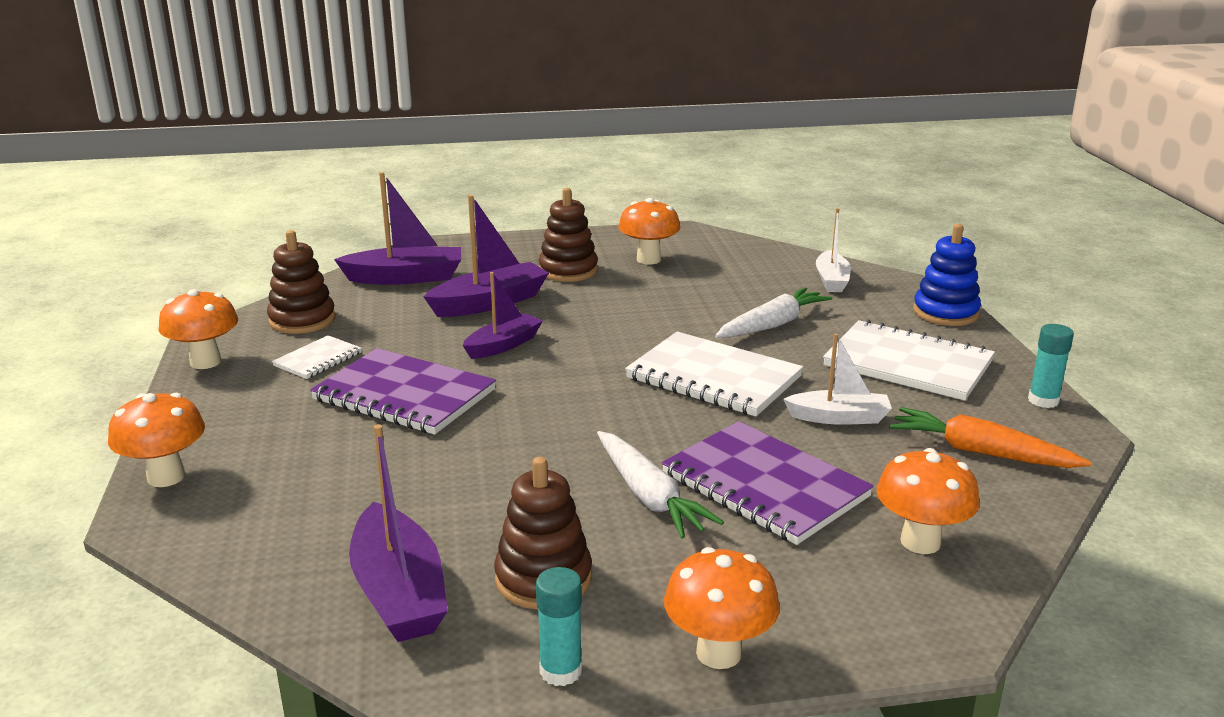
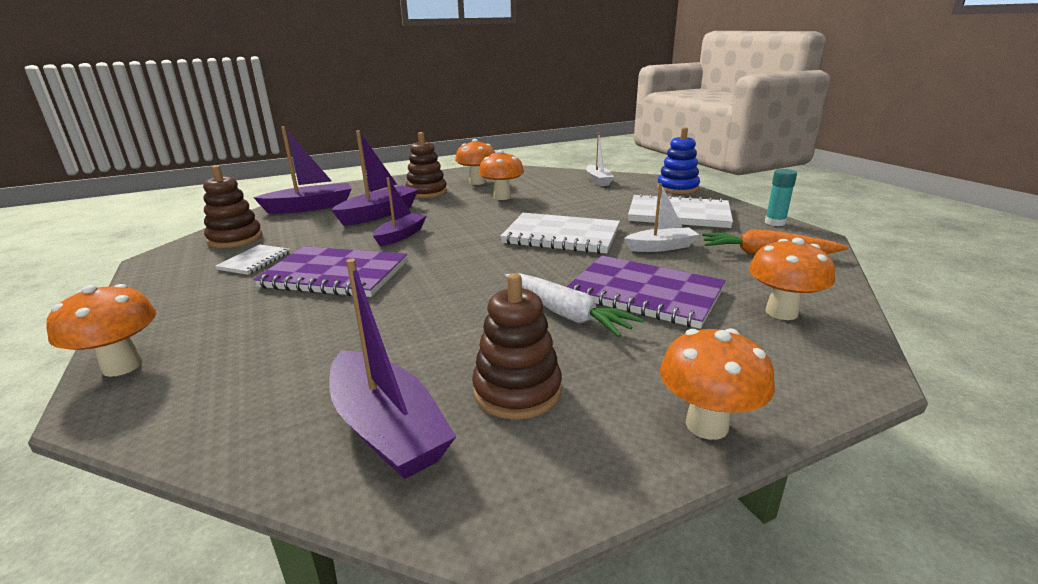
camera: 15 degrees left, 0 degrees up
orange mushroom [159,289,238,369] -> orange mushroom moved to [479,150,524,200]
turquoise glue stick [536,567,582,686] -> none
white carrot [715,287,833,338] -> none

